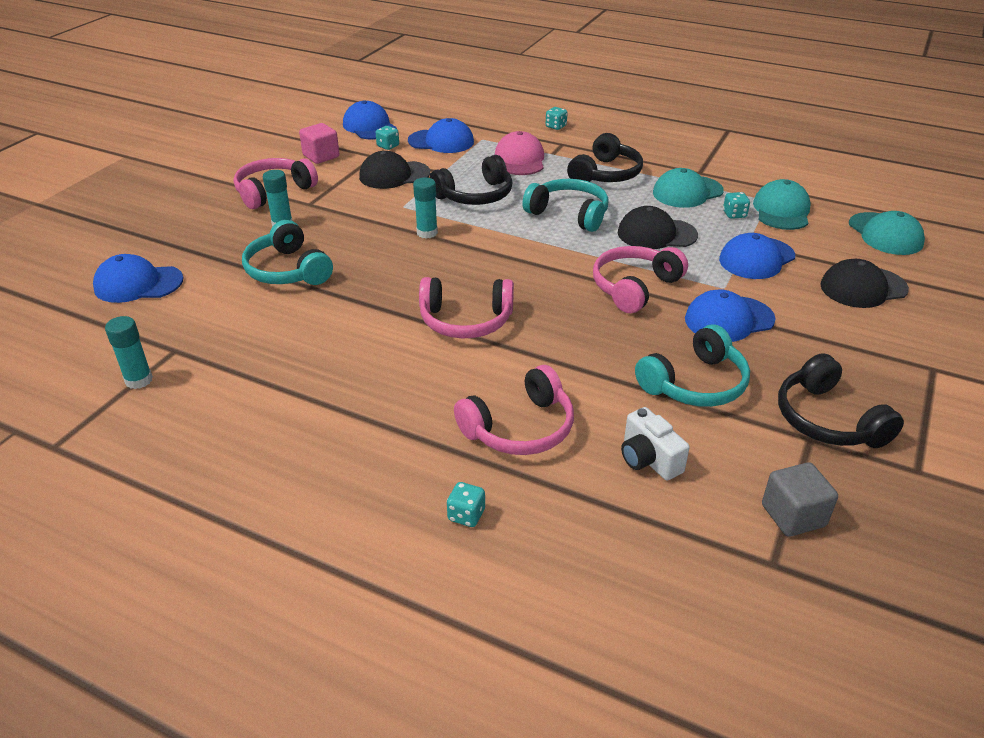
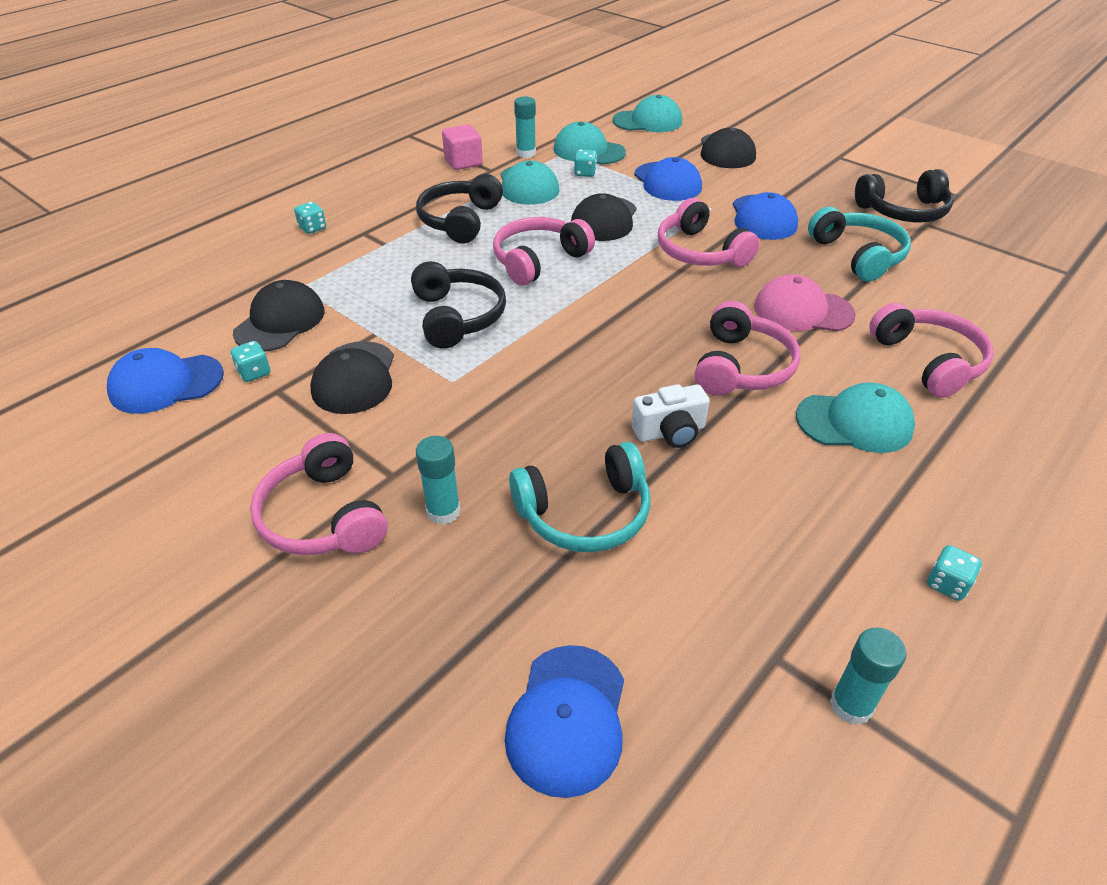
camera: 75 degrees left, 5 degrees up
pink cube [299,123,339,164] -> pink cube moved to [442,124,483,170]
blue cap [408,118,474,153] -> black cap [233,280,325,352]
turquoise glue stick [413,178,438,239] -> turquoise glue stick moved to [514,97,536,158]
turquoise dice [447,482,485,527] -> turquoise dice moved to [927,545,982,601]
pink cap [495,131,544,175] -> pink cap moved to [754,274,856,332]
turquoise headphones [522,179,609,232] -> pink headphones [493,217,595,285]
black headphones [567,133,643,182] -> black headphones turned 120 degrees counterclockwise [416,174,503,243]
white camera [621,407,690,480] -> white camera moved to [632,384,710,448]
grey cube [762,462,838,537] -> none
none -> turquoise cap [796,382,915,453]

